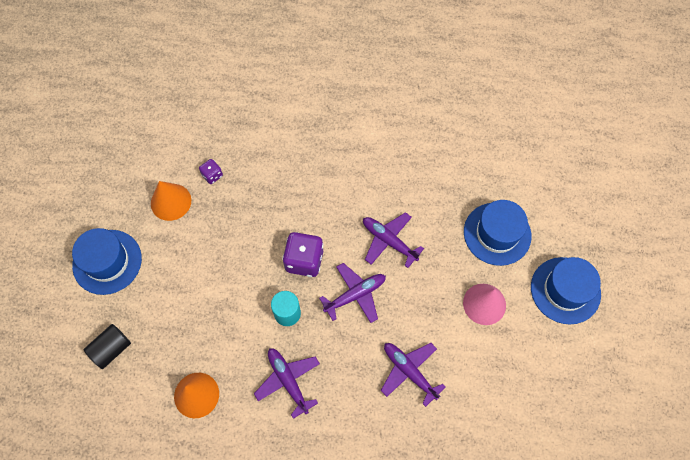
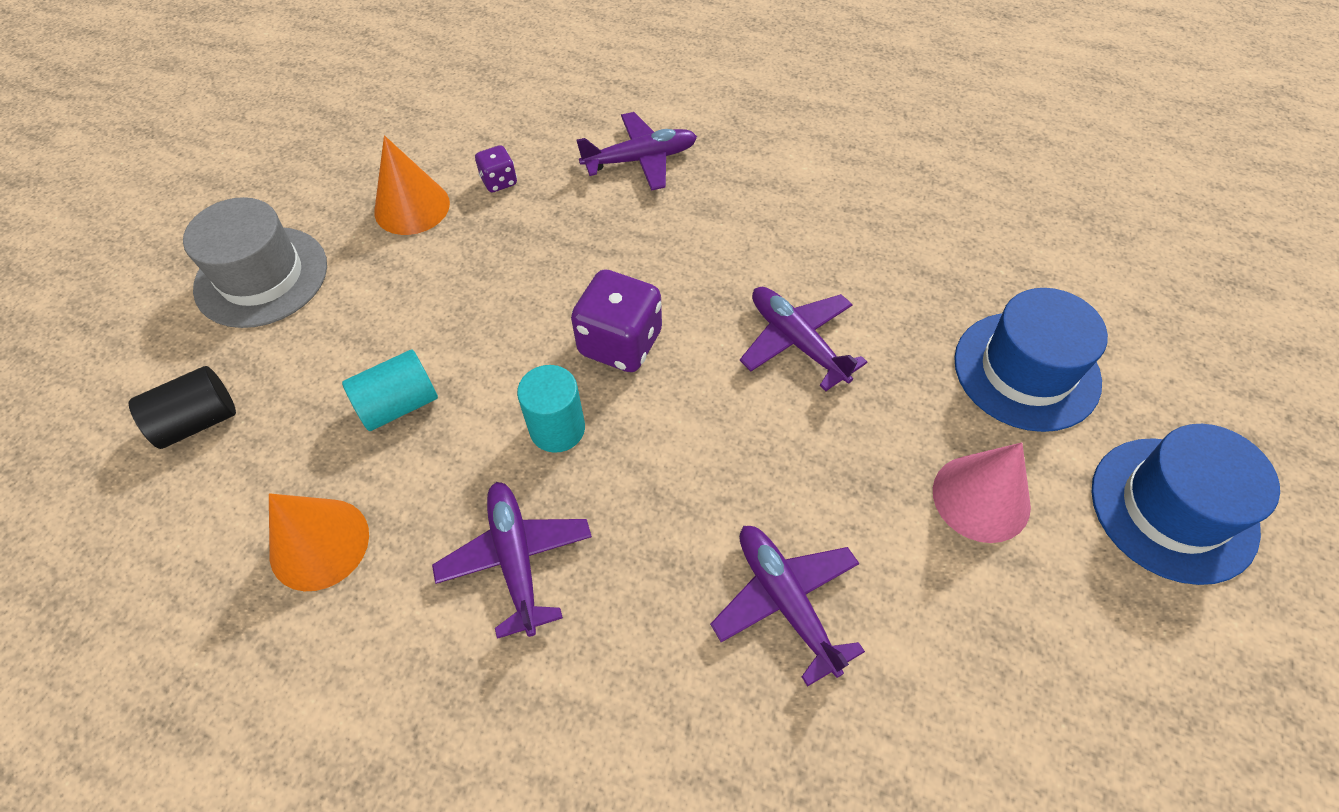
camera: 15 degrees right, 10 degrees down
blue hat [72,228,142,295] -> grey hat [183,197,327,328]
purple plane [319,263,386,323] -> purple plane moved to [576,112,697,191]
none -> turquoise cylinder [342,350,438,431]

